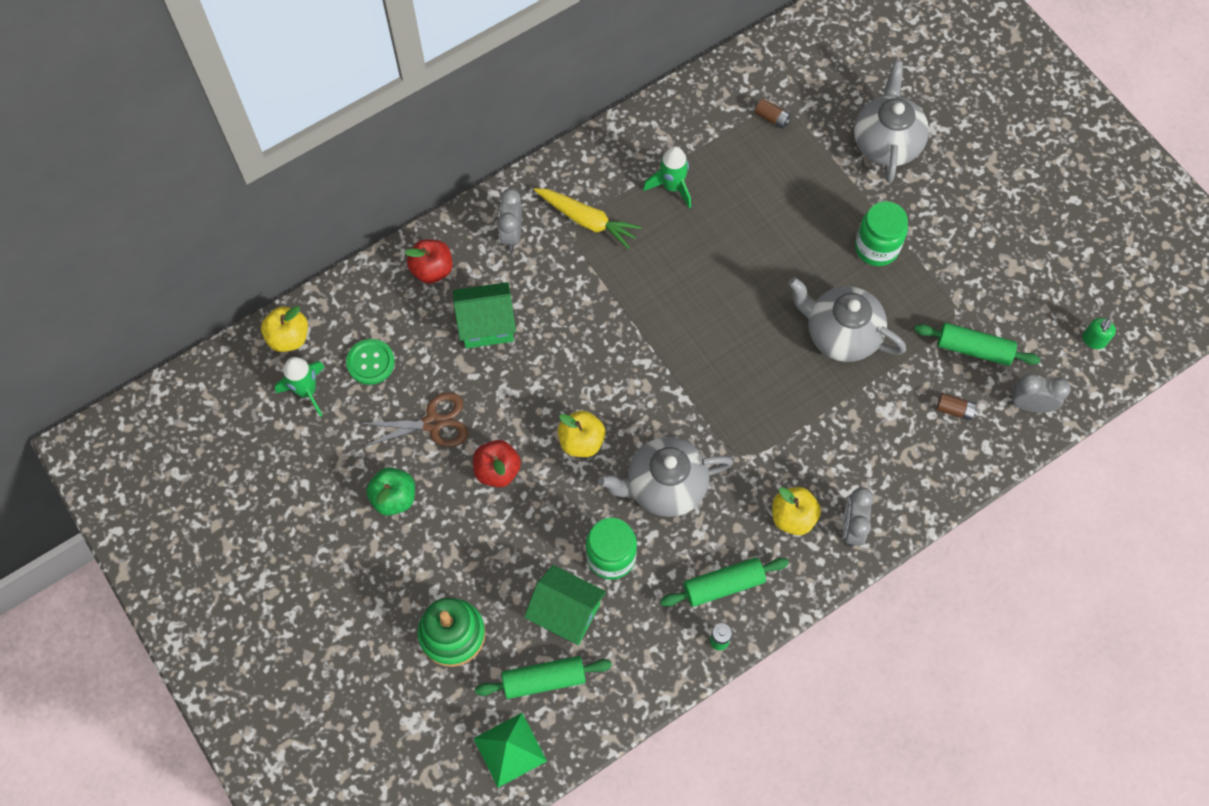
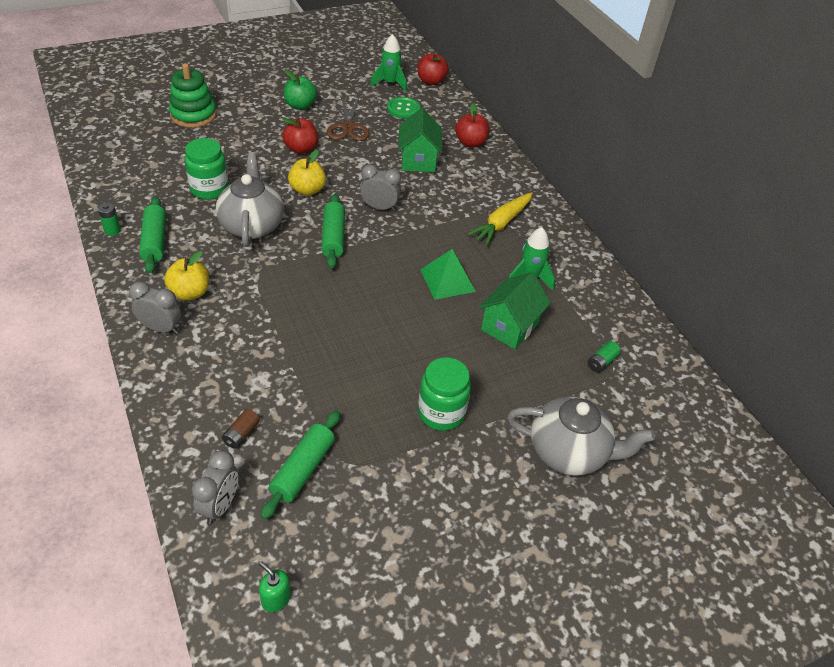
camera: 95 degrees right, 20 degrees down
yellow apple [261,306,308,352] -> red apple [417,52,449,85]
green pyramid [473,713,547,788] -> green pyramid moved to [420,249,476,300]
green rolling pin [475,656,612,699] -> green rolling pin moved to [321,194,345,268]
grey clock [498,188,522,250] -> grey clock moved to [360,164,401,211]
green house [524,565,606,645] -> green house moved to [479,272,551,349]
brown battery [755,99,791,129] -> green battery [587,341,621,373]
grey teapot [788,277,906,362] -> none

